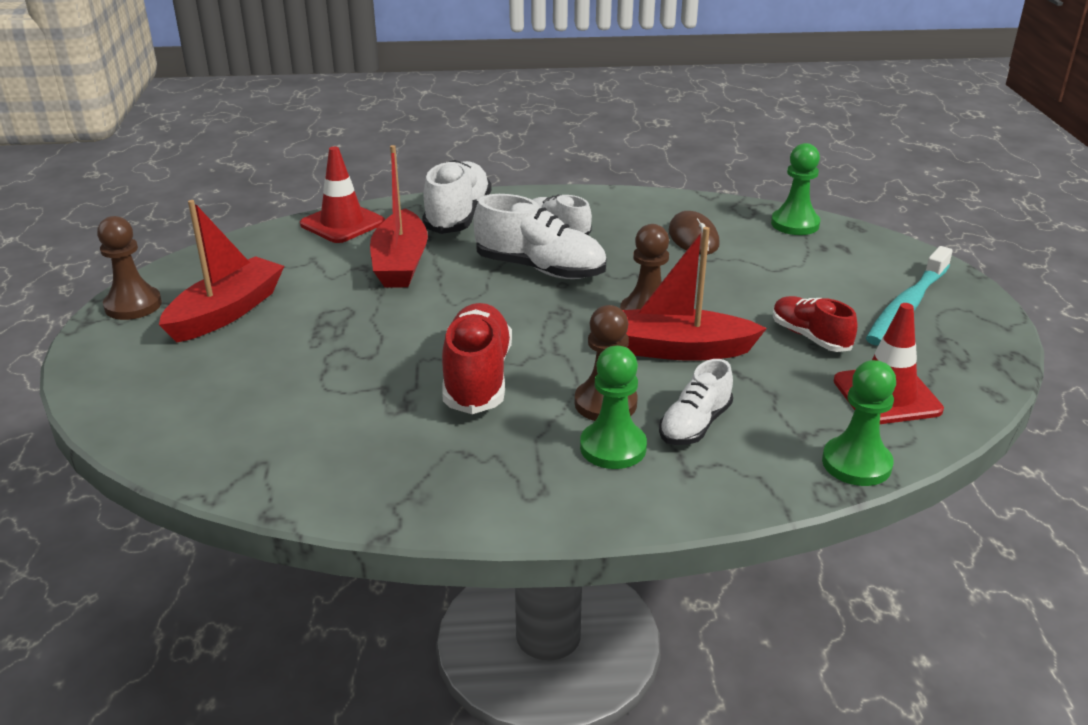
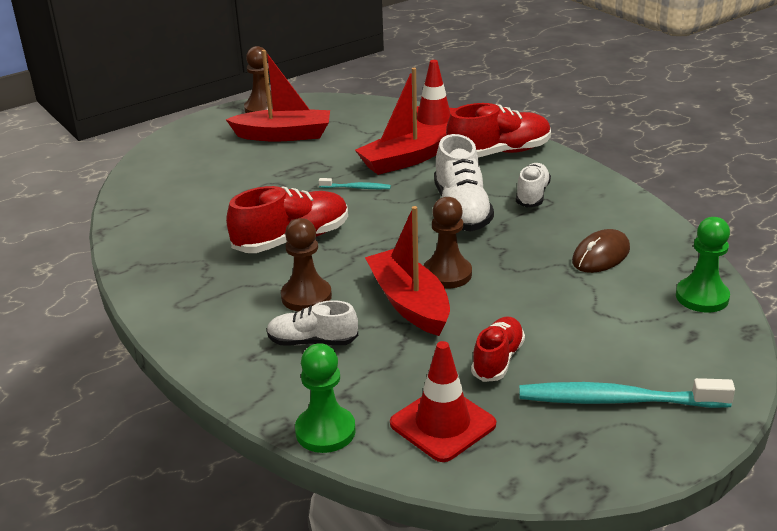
camera: 60 degrees right, 0 degrees up
white shoe [422,160,492,234] -> red shoe [446,103,551,157]
green pawn [580,346,647,469] -> none
none -> turquoise toothbrush [319,178,391,189]

